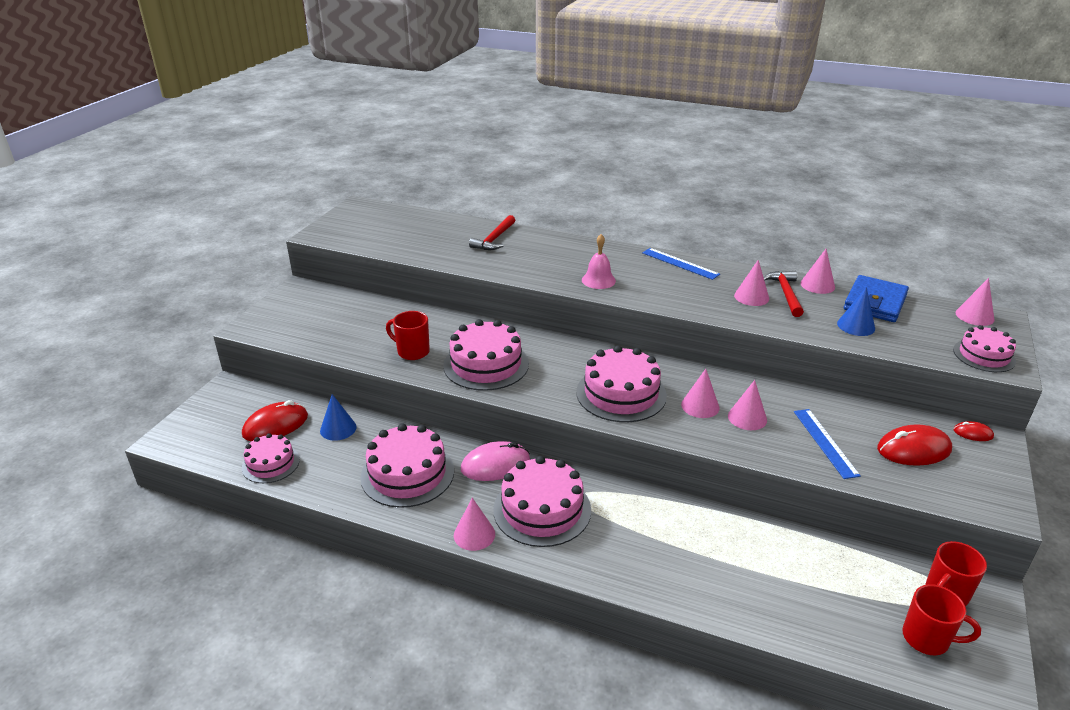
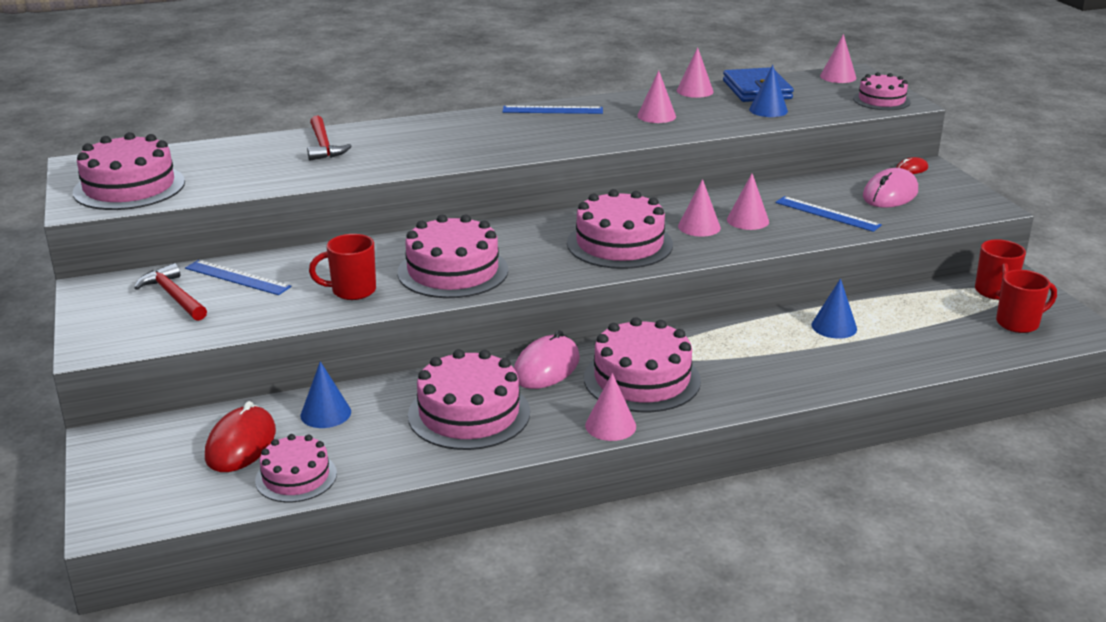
camera: 40 degrees left, 5 degrees down
pink bell [582,234,616,289] -> none
red hammer [764,271,804,317] -> red hammer moved to [134,263,207,321]
red mouse [877,424,952,466] -> pink mouse [863,168,918,208]
none -> pink cake [73,132,185,210]
none -> blue ruler [185,260,292,295]
none -> blue cone [812,278,857,339]

